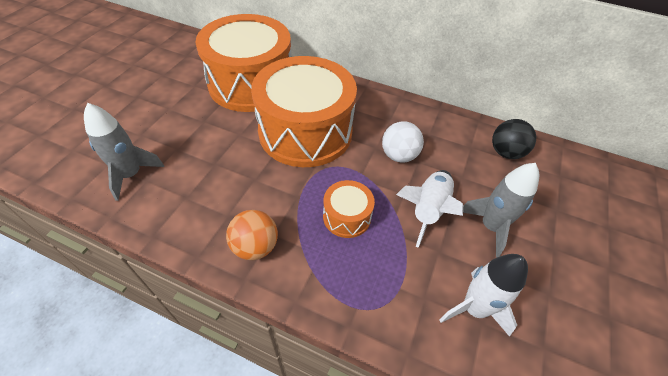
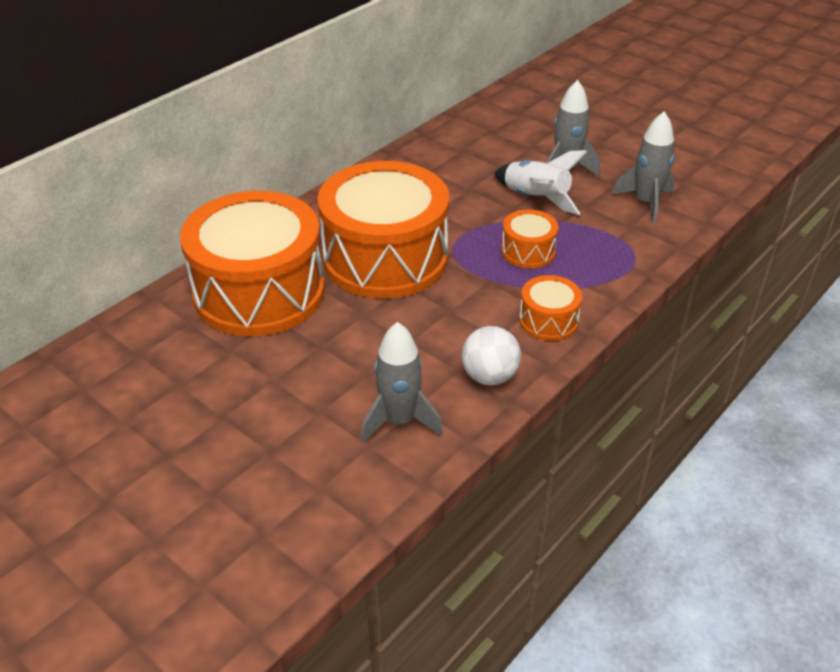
camera: 70 degrees left, 10 degrees down
orange ball [226,210,278,260] -> orange drum [519,275,582,341]
white ball [382,121,424,162] -> white ball moved to [461,326,521,385]
white rocket [439,254,528,337] -> grey rocket [612,111,675,224]
black ball [492,119,536,159] -> none

